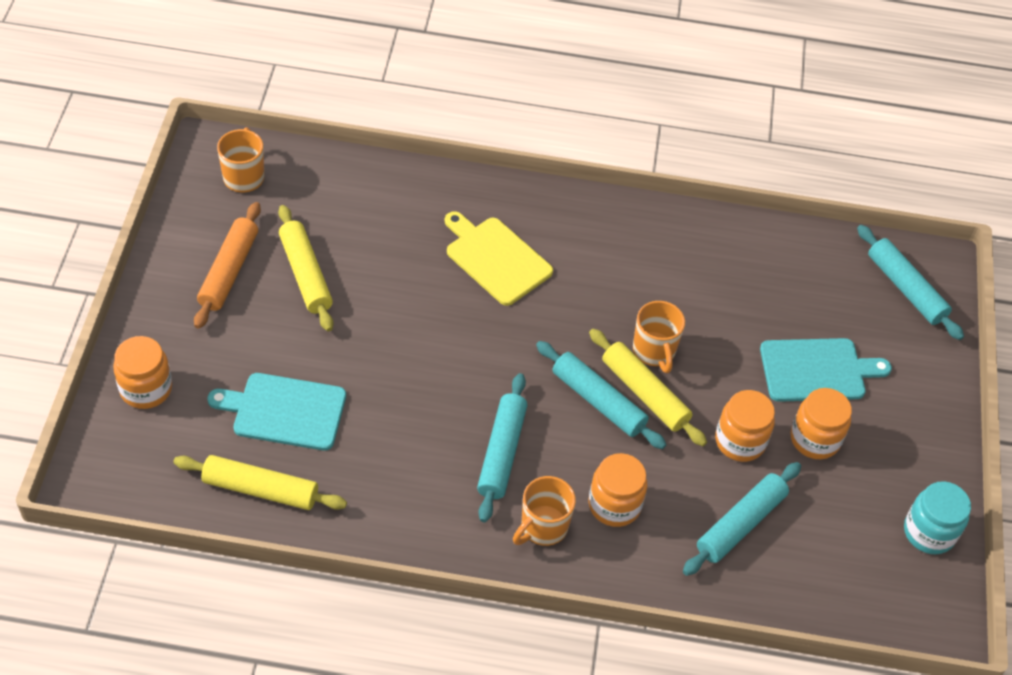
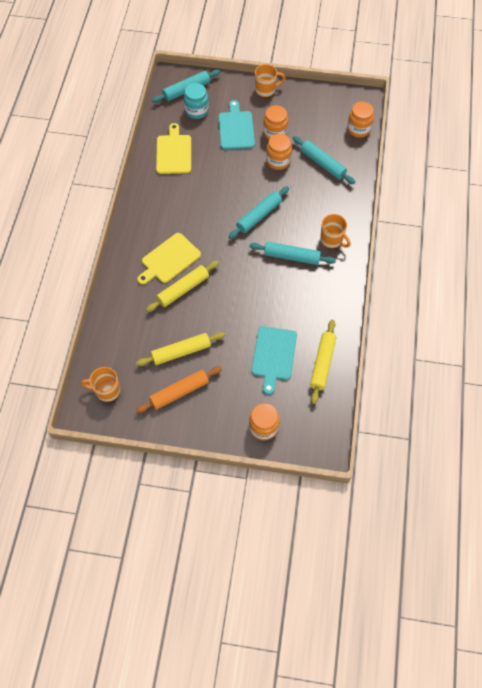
camera: 85 degrees left, 10 degrees up
orange rolling pin [194,202,261,329] -> orange rolling pin turned 45 degrees counterclockwise [136,366,222,413]
yellow rolling pin [589,329,707,446] -> yellow rolling pin moved to [146,261,219,312]
orange jar [589,453,647,527] -> orange jar moved to [347,101,374,138]
orange mug [633,301,685,373] -> orange mug moved to [255,64,285,97]
turquoise jar [904,481,971,554] -> turquoise jar moved to [184,83,209,119]
none -> yellow cutting board [156,123,191,174]

